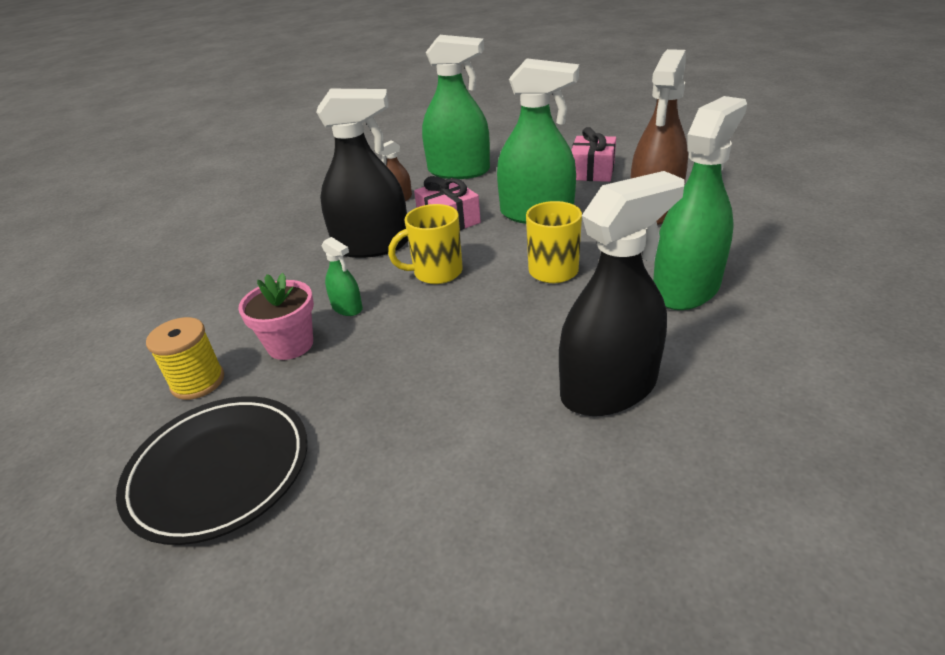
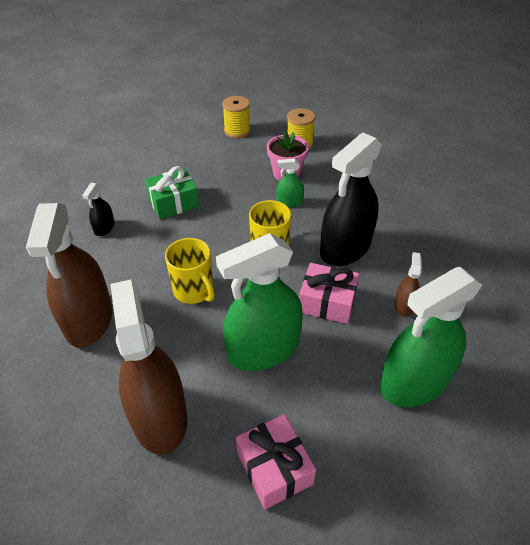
camera: 135 degrees right, 10 degrees up
black plate [116,396,308,545] -> yellow spool [222,96,250,138]
black spray bottle [559,171,685,416] -> black spray bottle [82,183,115,236], size x0.44
green spray bottle [653,96,747,310] -> brown spray bottle [26,203,113,347]
none -> green gift [145,166,200,219]

